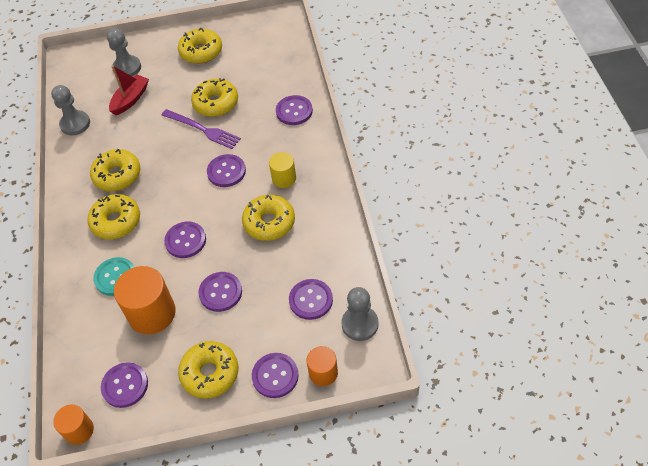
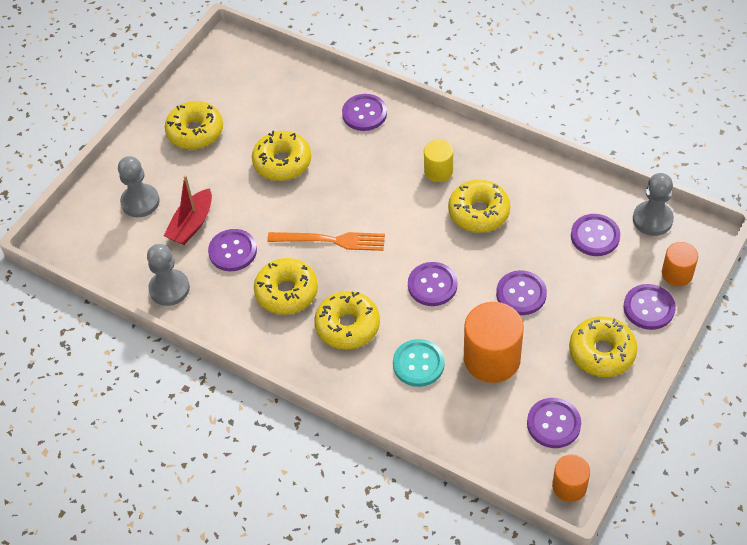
camera: 50 degrees left, 0 degrees up
red boat [109,65,149,115] -> red boat turned 135 degrees counterclockwise [164,175,212,245]
purple fork [162,109,241,149] -> none
purple button [207,154,246,187] -> purple button moved to [208,229,257,271]
none -> orange fork [267,232,385,251]

